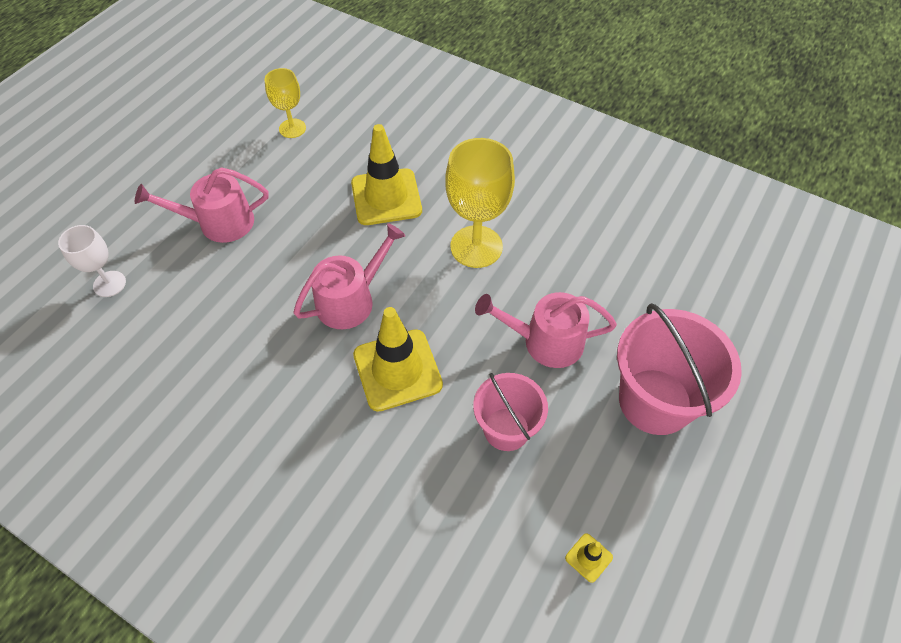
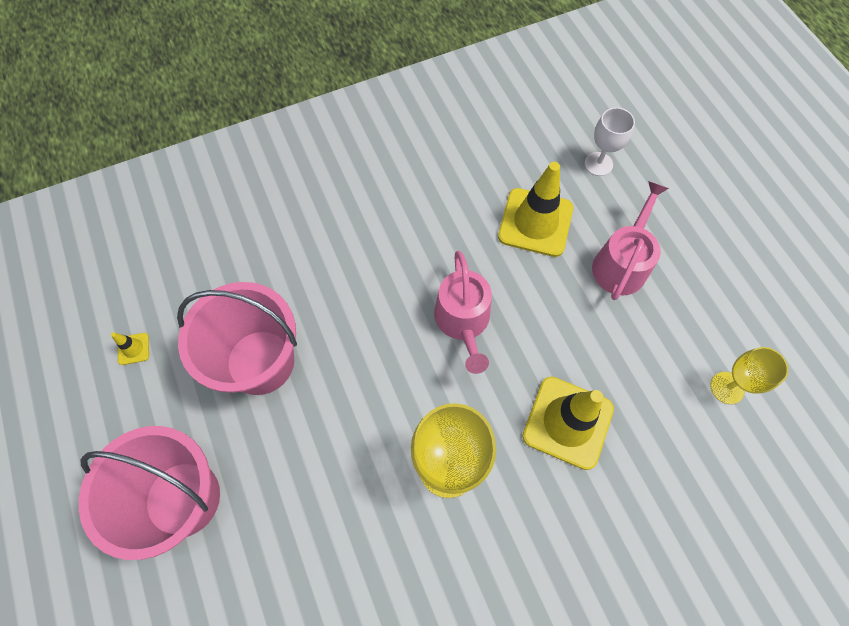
camera: 125 degrees right, 10 degrees up
yellow traffic cone [353,307,443,412] -> yellow traffic cone moved to [498,162,573,257]
pink bucket [473,373,548,451] -> pink bucket [177,282,297,395], size x1.60
pink watering can [475,292,617,368] -> none

